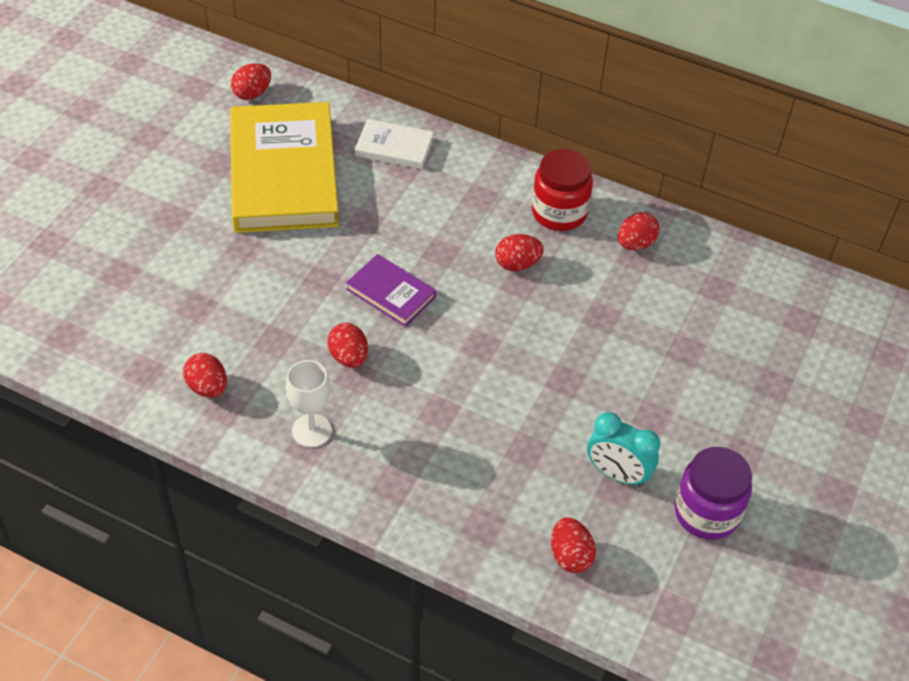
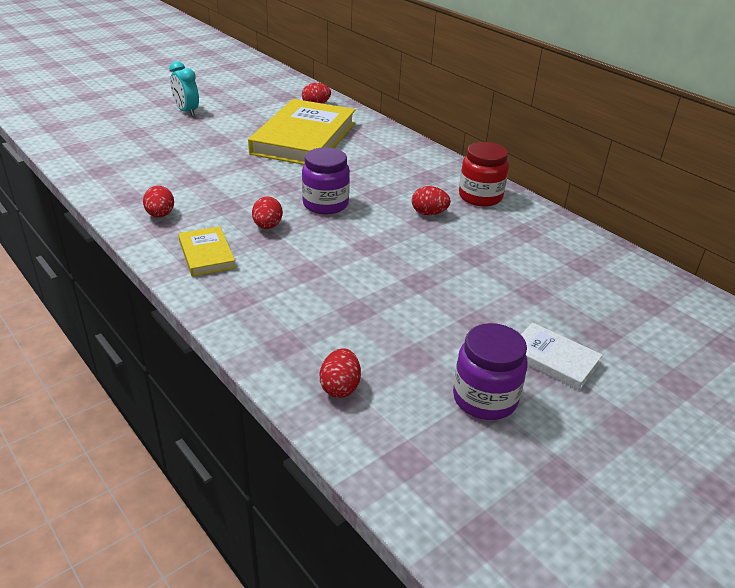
camera: 25 degrees right, 15 degrees down
white goblet [286,360,332,447] -> yellow book [178,226,236,277]
purple book [346,254,436,327] -> purple jar [302,148,350,215]
white book [355,119,434,169] -> white book moved to [521,322,603,390]
turquoise clock [587,412,660,487] -> turquoise clock moved to [169,61,199,116]
red egg [618,212,660,250] -> none

